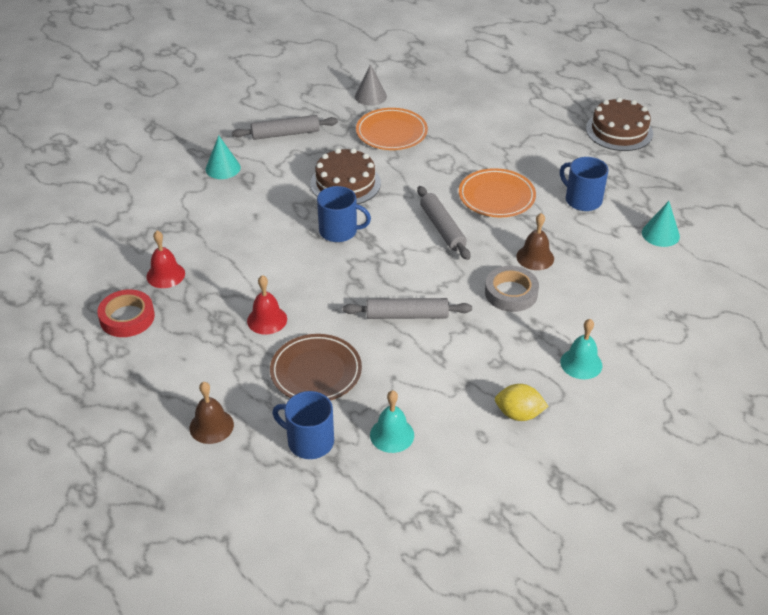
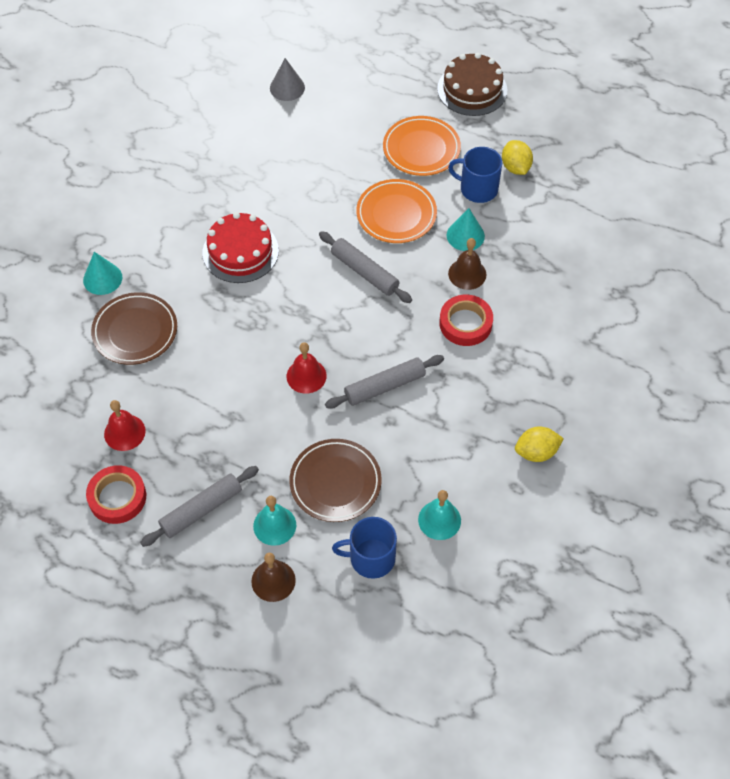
camera: 25 degrees left, 15 degrees up
grey rolling pin [232,115,338,140] -> grey rolling pin moved to [140,466,259,547]
red bell [247,275,287,334] -> red bell moved to [286,342,327,394]
brown cake [310,148,381,204] -> red cake [202,212,279,283]
blue mug [317,186,371,242] -> none
grey cone [355,64,387,106] -> grey cone moved to [270,58,305,101]
orange plate [356,108,428,150] -> orange plate moved to [383,116,461,176]
grey tape [485,266,539,312] -> red tape [439,295,493,346]
turquoise bell [560,319,602,379] -> turquoise bell moved to [253,496,296,546]
turquoise cone [642,201,680,247] -> turquoise cone moved to [447,208,485,251]
none -> brown plate [91,292,177,365]
none -> yellow lemon [502,140,533,175]

